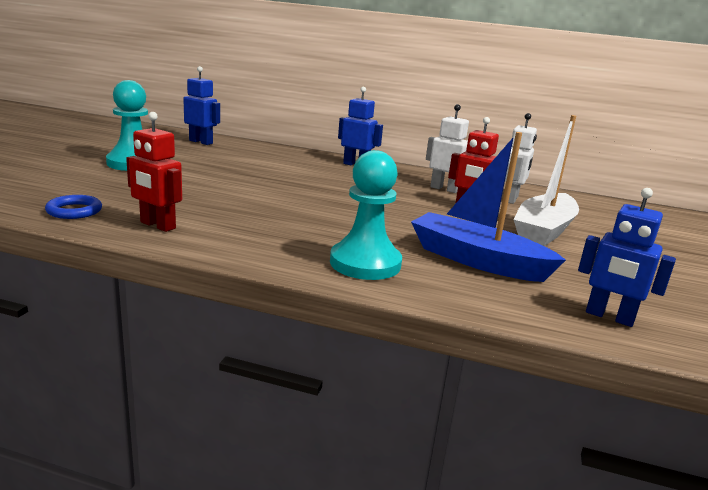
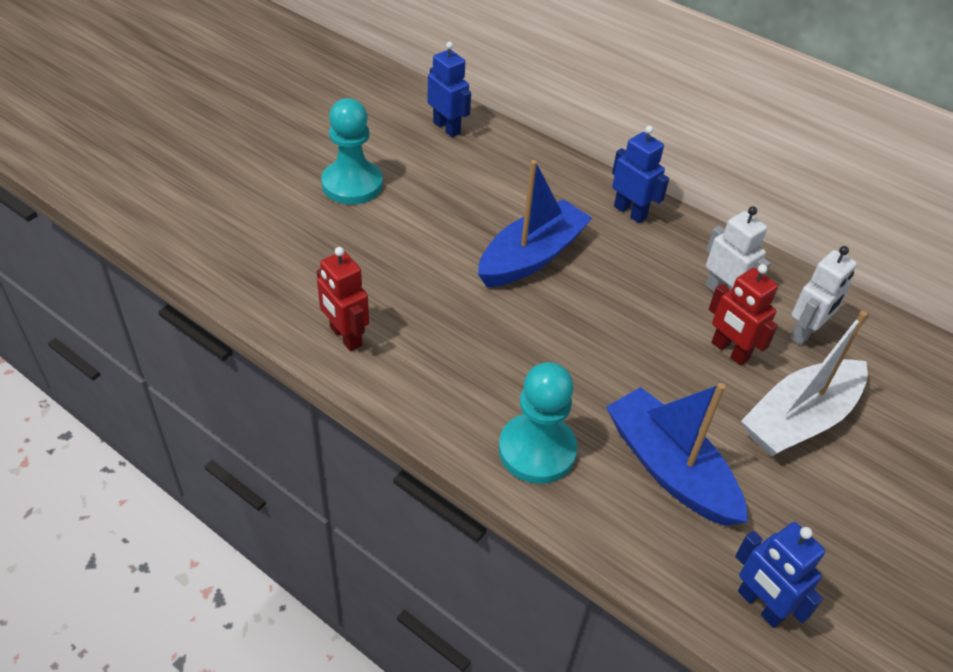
camera: 20 degrees right, 25 degrees up
blue ring [45,195,102,219] -> none
none -> blue boat [478,160,592,287]

